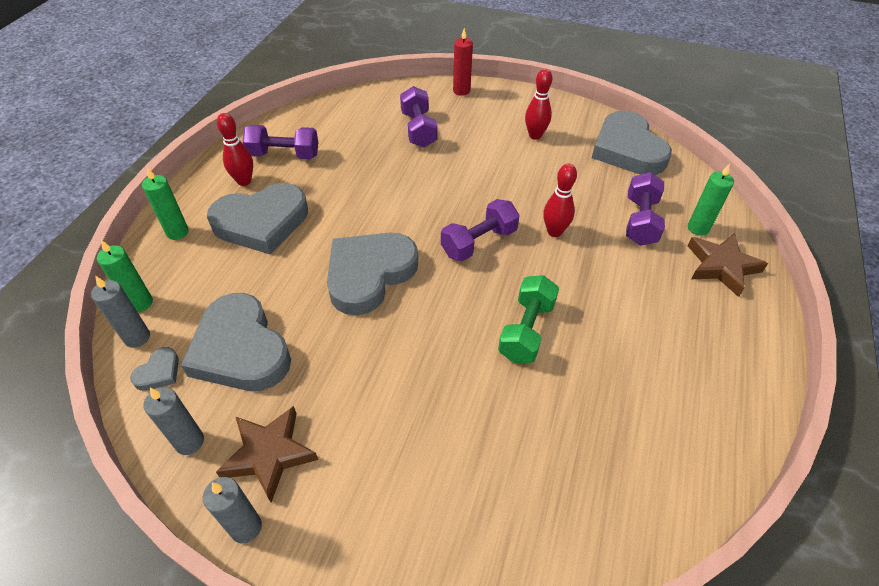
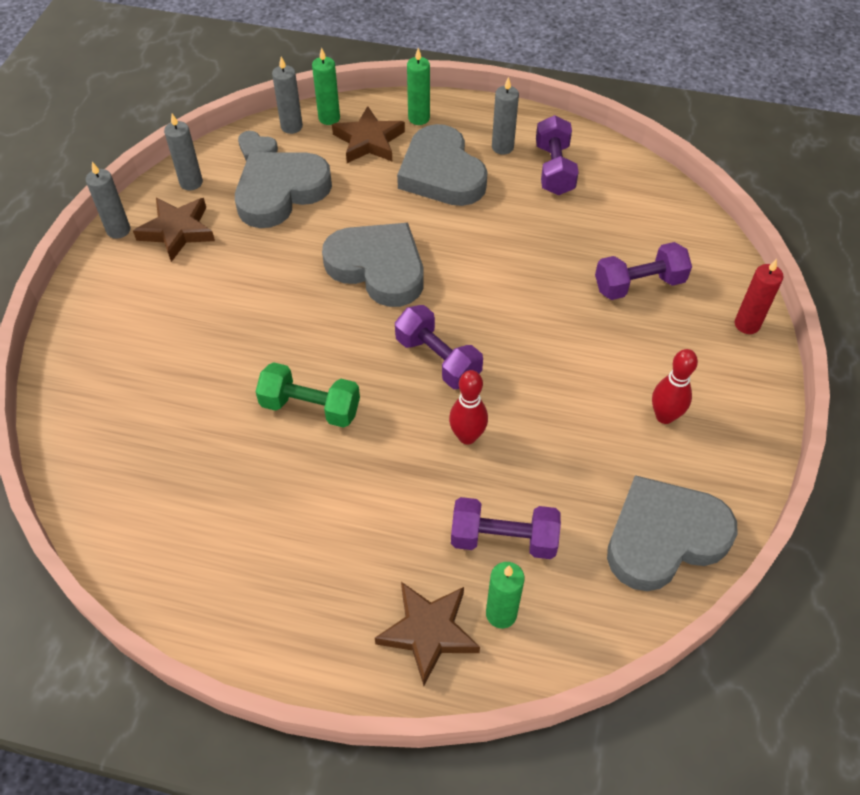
camera: 85 degrees right, 5 degrees up
red bowling pin [217,113,253,186] -> grey candle [492,77,519,155]
none -> brown star [332,106,405,163]

